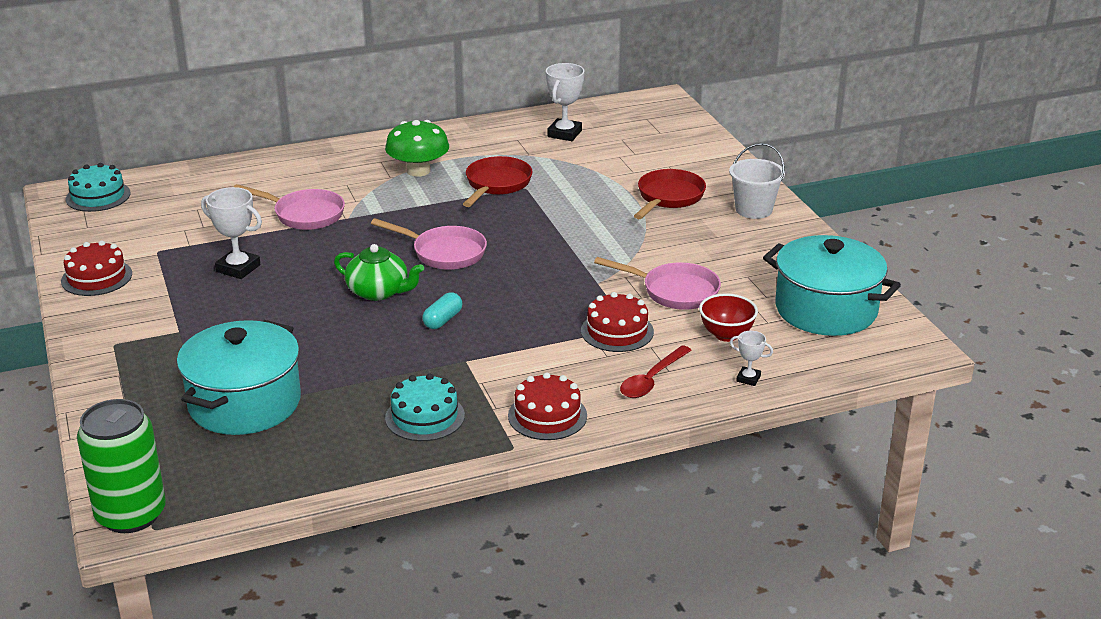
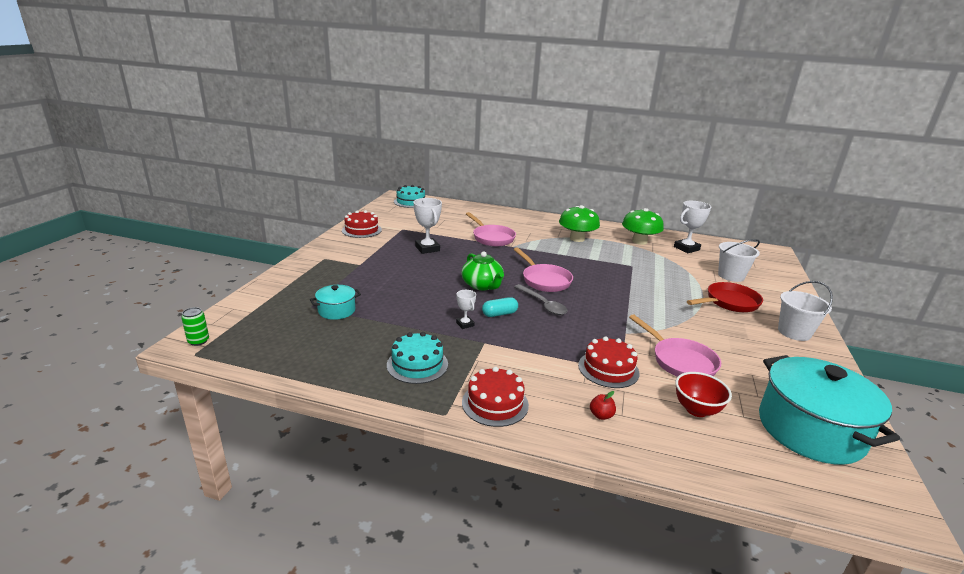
camera: 35 degrees right, 5 degrees down
green can [77,399,166,533] -> green can [181,307,209,346], size x0.41
turquoise pot [177,320,301,435] -> turquoise pot [310,285,361,320], size x0.48
red pan [463,156,532,207] -> none
red spoon [620,345,692,398] -> red apple [590,391,616,420]
white trophy [730,331,773,386] -> white trophy moved to [456,290,476,329]
none -> grey spoon [514,284,568,315]
none -> green mushroom [622,208,664,245]
none -> white bucket [718,239,760,282]

